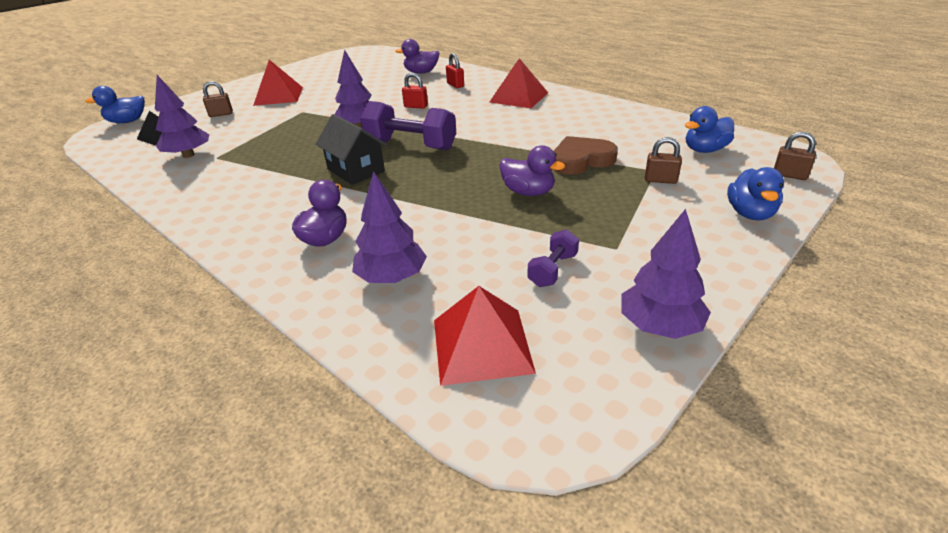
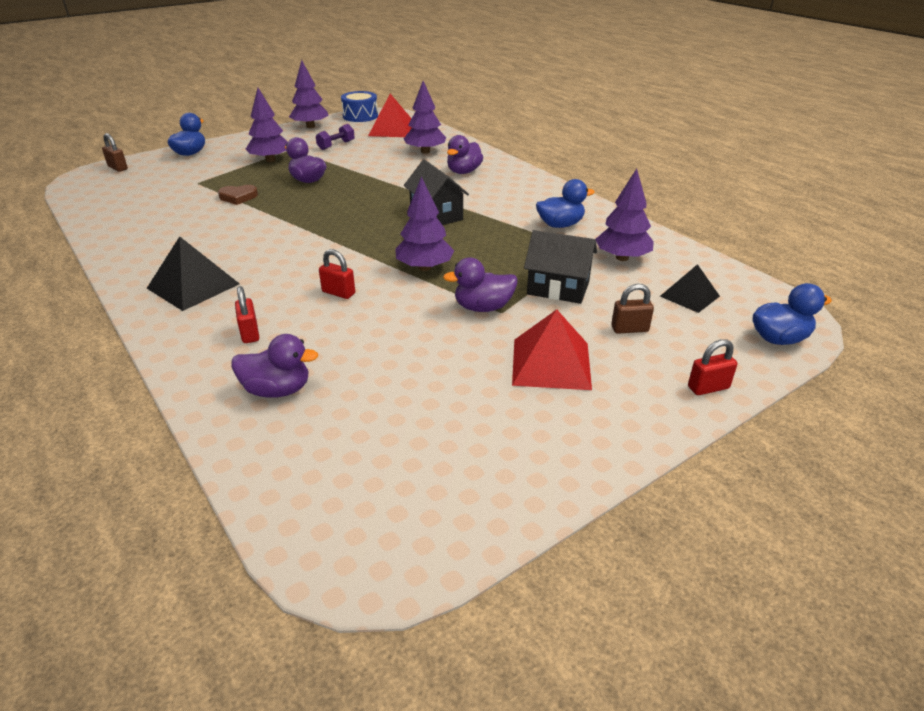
camera: 170 degrees left, 0 degrees up
purple dumbbell [360,101,456,150] -> none
red pyramid [490,58,548,108] -> black pyramid [147,236,240,311]
brown heart [554,136,618,175] -> brown heart [218,185,258,205], size x0.61
brown padlock [645,137,682,184] -> none
blue duck [685,106,734,153] -> blue duck moved to [536,179,595,228]
none -> purple tree [246,88,288,162]
none -> blue drum [341,91,378,122]
none -> purple duck [443,258,518,312]
none -> black house [524,230,597,304]
none -> red padlock [688,339,737,395]

